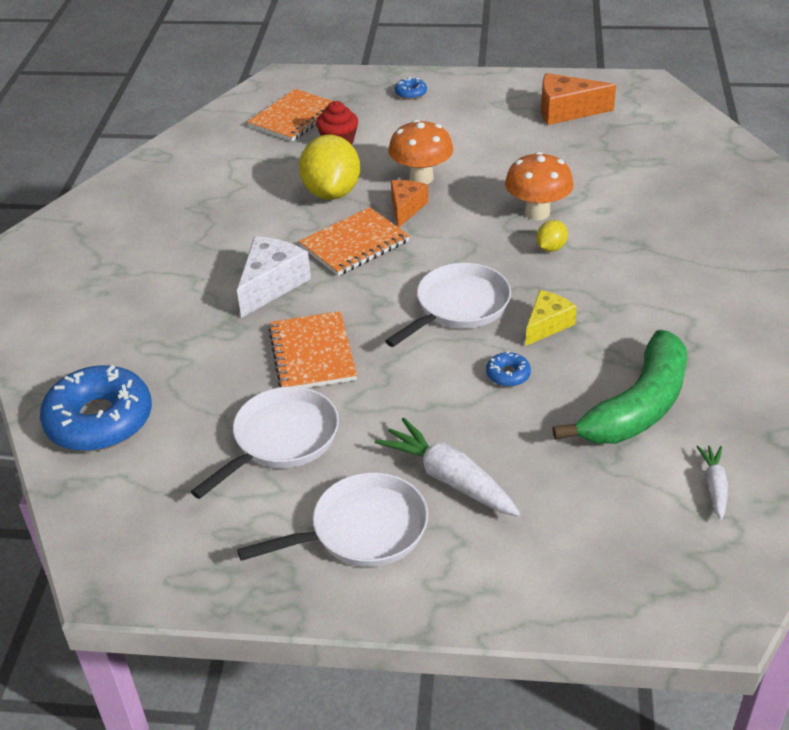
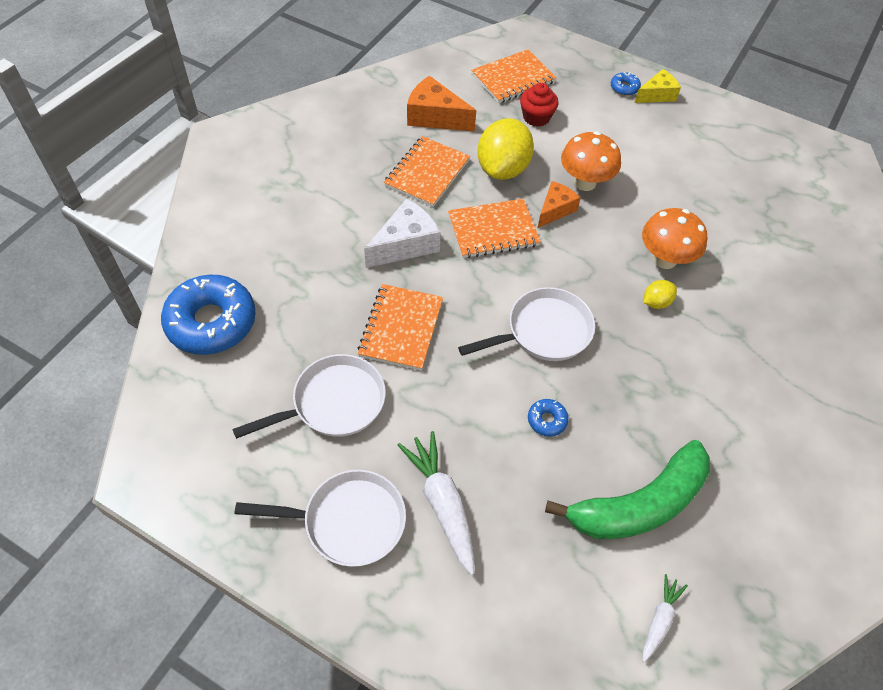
camera: 20 degrees right, 15 degrees up
yellow cheese [525,290,577,346] -> yellow cheese moved to [634,69,681,103]
orange cheese [541,73,616,125] -> orange cheese moved to [407,76,476,132]
none -> orange notebook [384,136,470,207]

